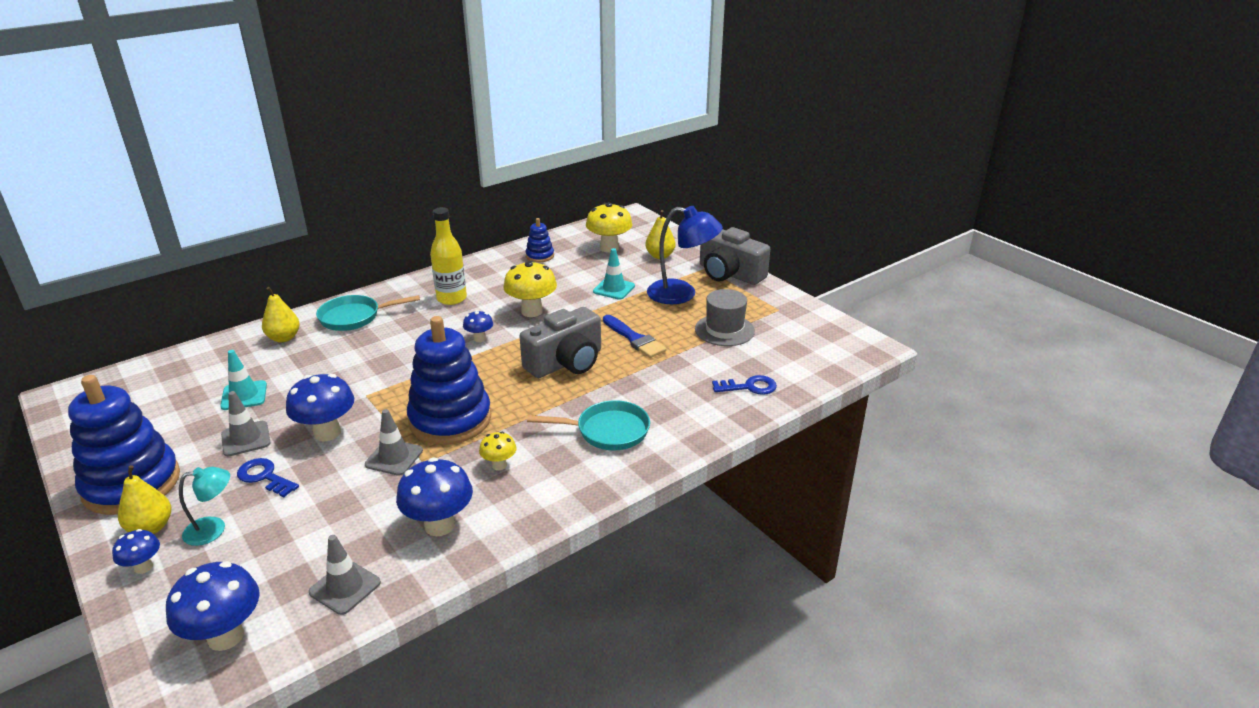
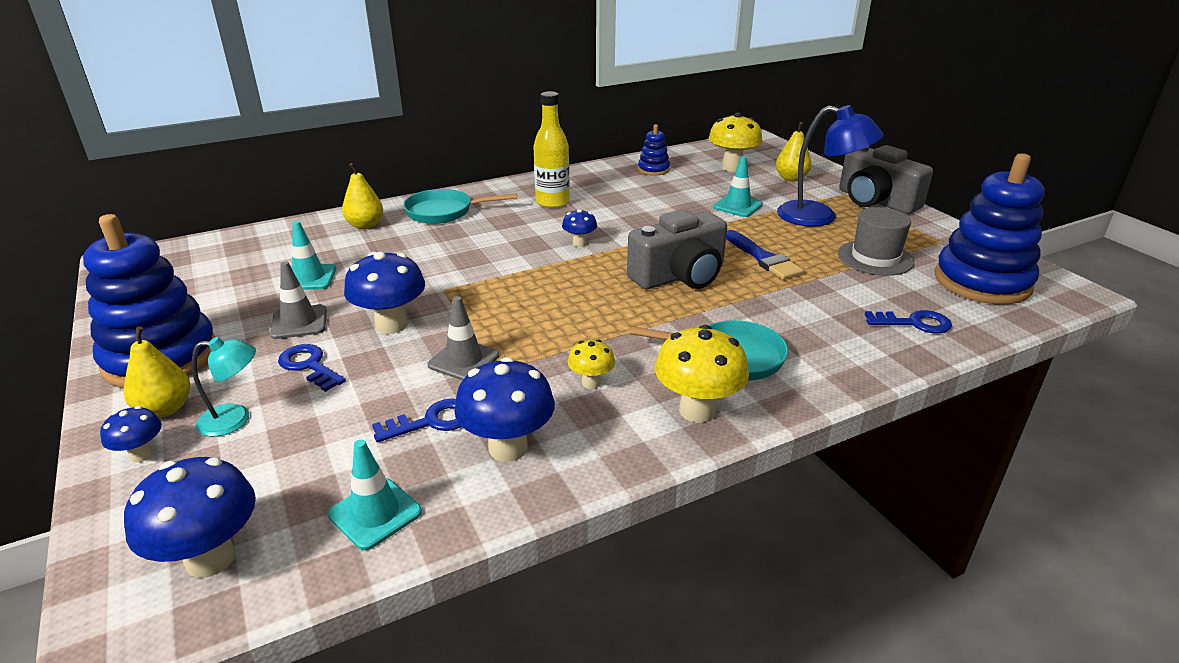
camera: 10 degrees right, 0 degrees up
grey traffic cone [309,535,381,615] -> turquoise traffic cone [328,440,422,550]
blue stacking toy [407,316,491,445] -> blue stacking toy moved to [934,153,1045,304]
yellow mushroom [503,261,557,317] -> yellow mushroom moved to [655,325,749,423]
none -> blue key [372,399,462,443]

